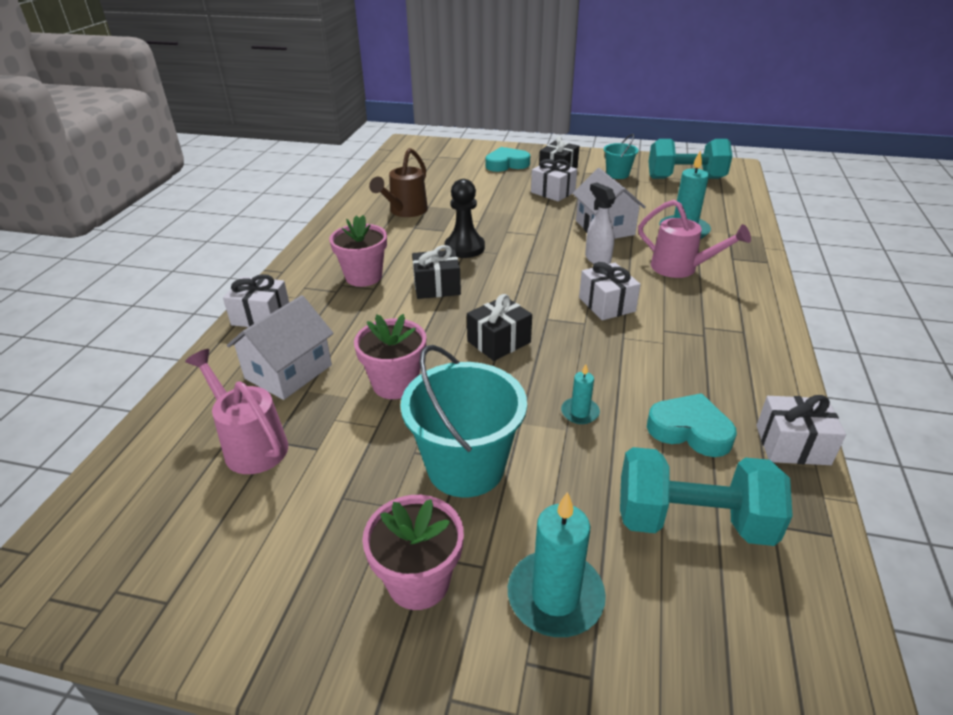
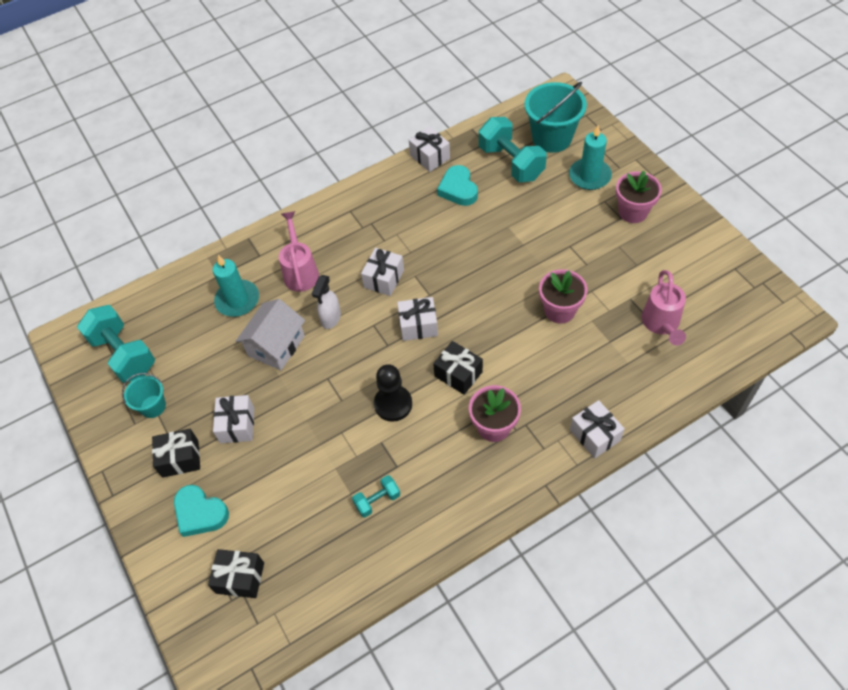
camera: 130 degrees left, 20 degrees up
white house [227,295,334,400] -> none
brown watering can [369,148,428,217] -> turquoise dumbbell [352,475,400,518]
turquoise bucket [400,345,527,497] -> turquoise bucket moved to [524,82,587,153]
black gift [467,294,532,361] -> black gift moved to [208,549,264,598]
turquoise candle [561,364,600,424] -> none
none -> white gift [397,297,438,341]

